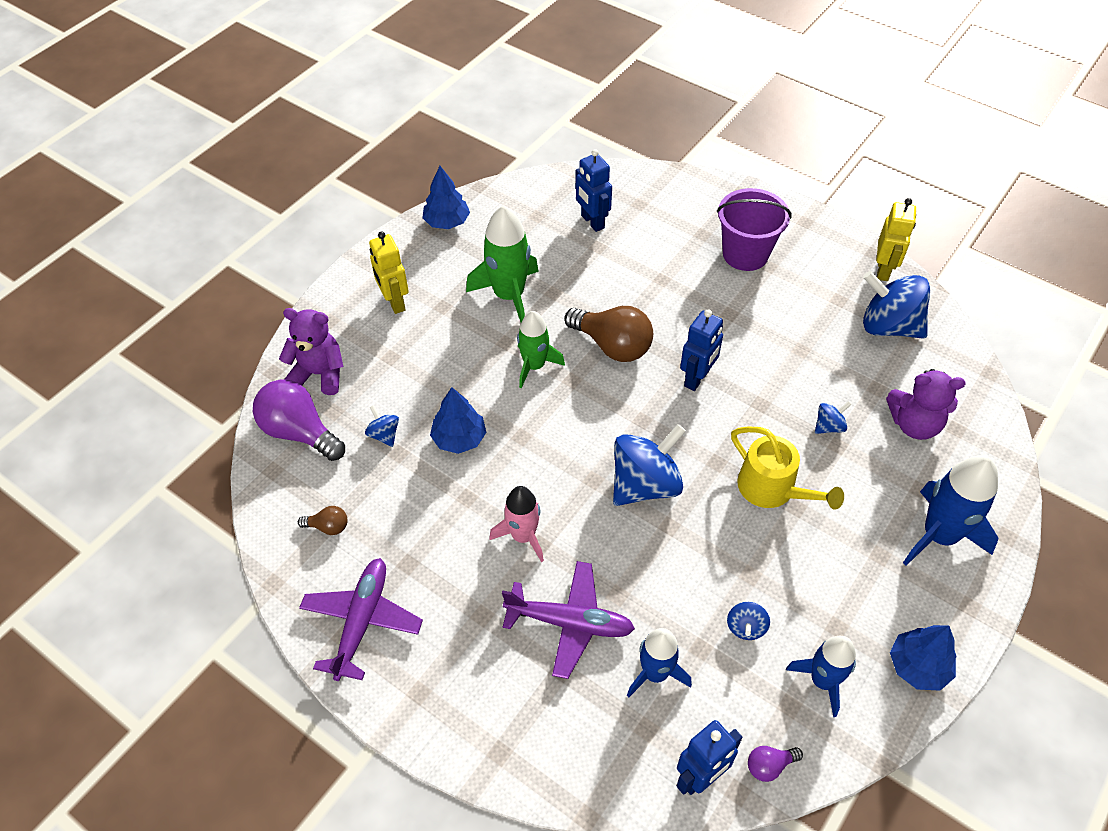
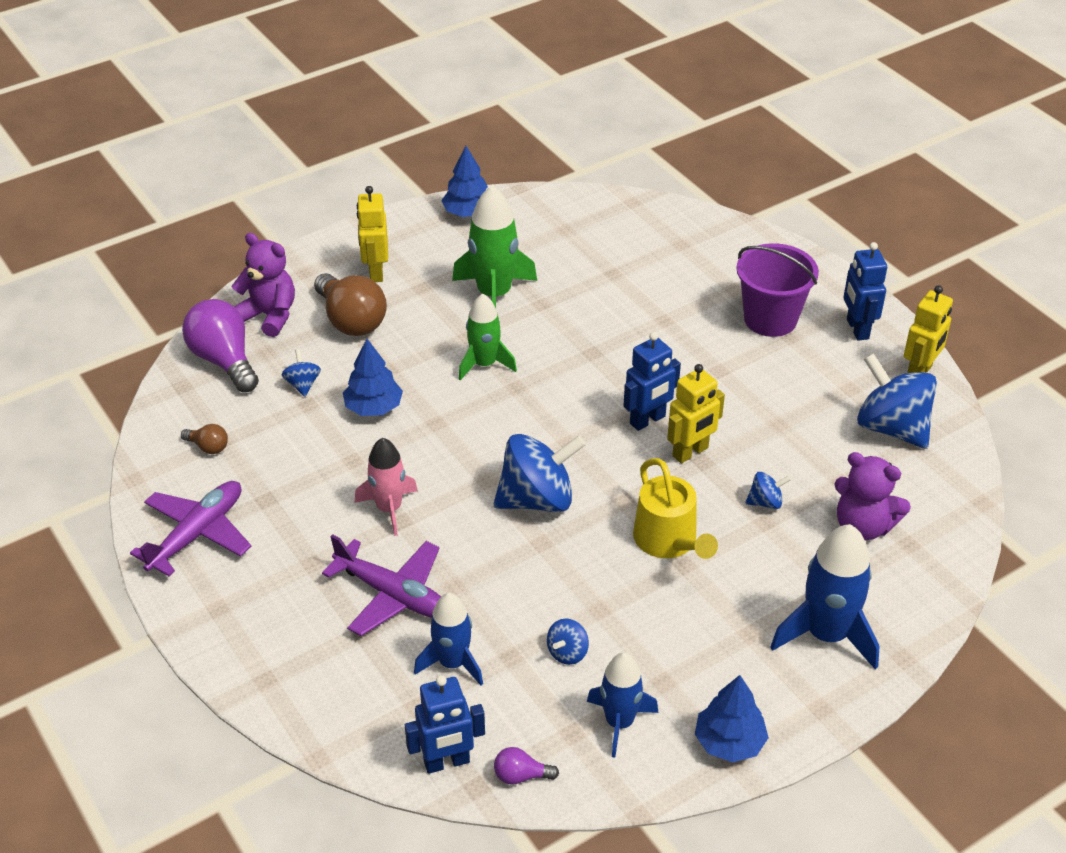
camera: 20 degrees right, 10 degrees down
brown light bulb [564,306,653,362] -> brown light bulb moved to [314,273,387,336]
blue robot [575,149,612,232] -> blue robot moved to [843,242,887,341]
none -> yellow robot [667,364,725,463]

